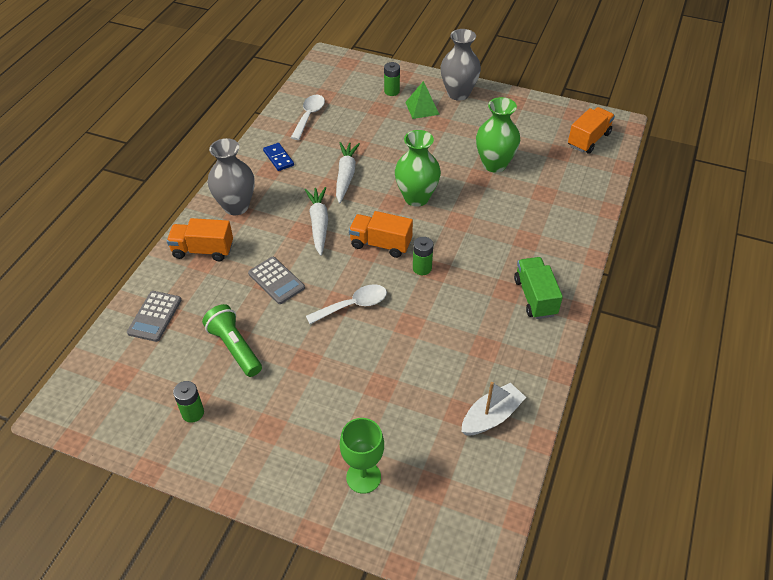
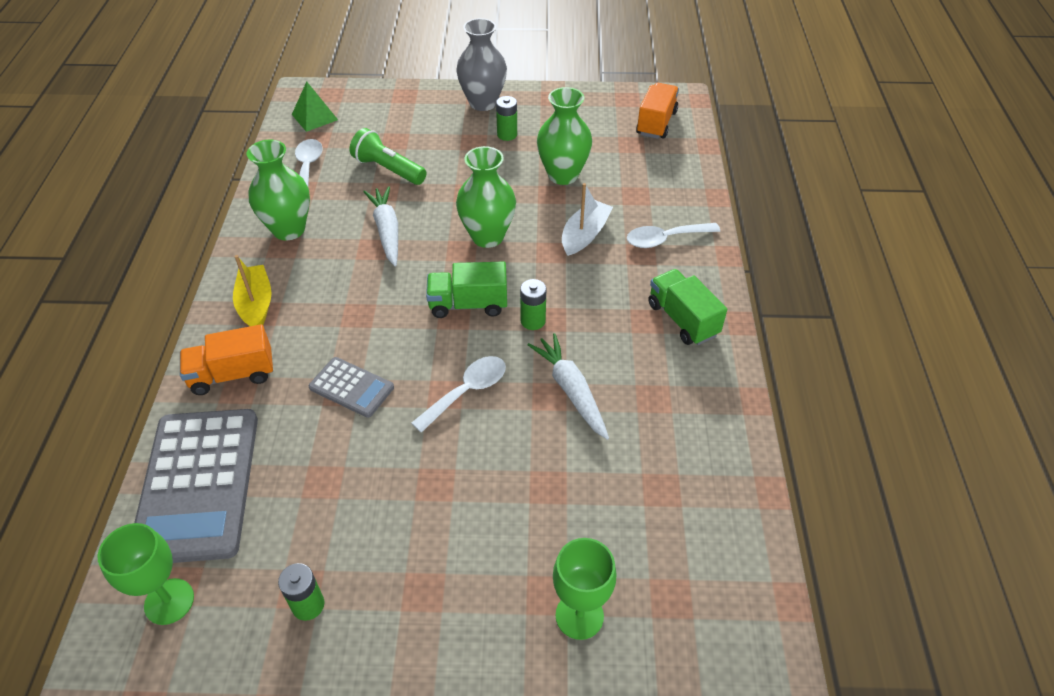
camera: 20 degrees left, 0 degrees up
grey calculator [127,291,182,342] -> grey calculator [134,409,258,563], size x2.03
green flashlight [202,304,262,377] -> green flashlight moved to [350,128,427,185]
grey vase [208,138,255,215] -> yellow boat [233,255,272,326]
blue domino [263,143,294,171] -> green vase [247,140,310,240]
white carrot [305,187,328,256] -> white carrot moved to [527,333,609,440]
orange truck [349,211,413,258] -> green truck [426,261,507,318]
green battery [384,62,400,96] -> green battery moved to [496,96,517,141]
green pyramid [405,81,440,119] -> green pyramid moved to [292,81,338,132]
white boat [461,382,526,436] -> white boat moved to [562,183,613,256]
none -> green goblet [98,523,194,625]
none -> white spoon [627,223,720,248]

